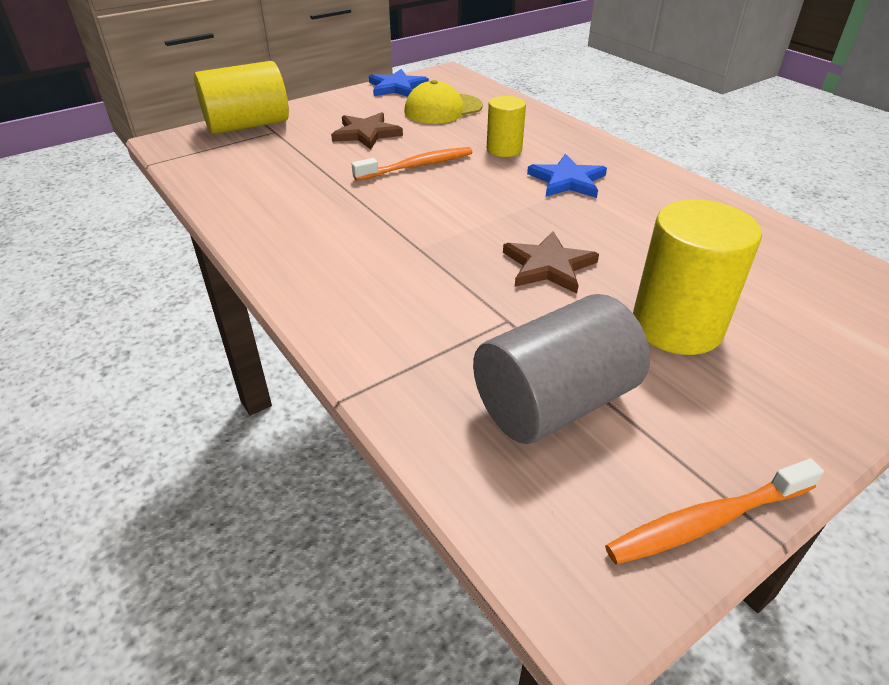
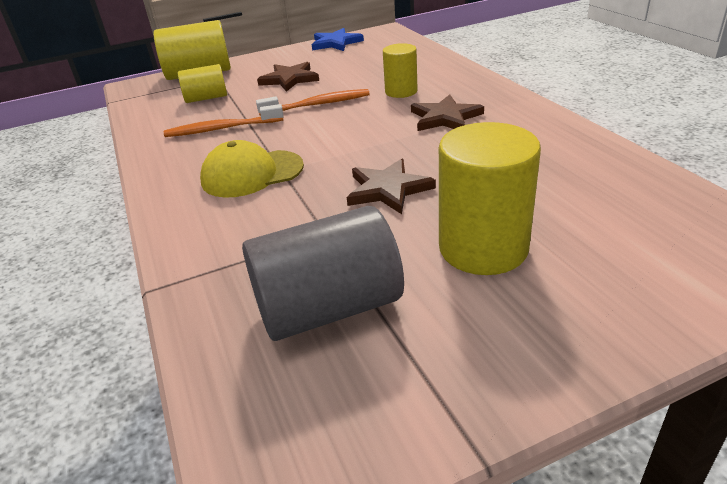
camera: 15 degrees right, 5 degrees down
yellow cap [404,80,483,124] -> yellow cap moved to [200,140,304,198]
blue star [527,154,607,198] -> brown star [411,94,484,131]
orange toothbrush [605,458,824,564] -> orange toothbrush moved to [164,104,284,137]
none -> yellow cylinder [178,64,227,103]

